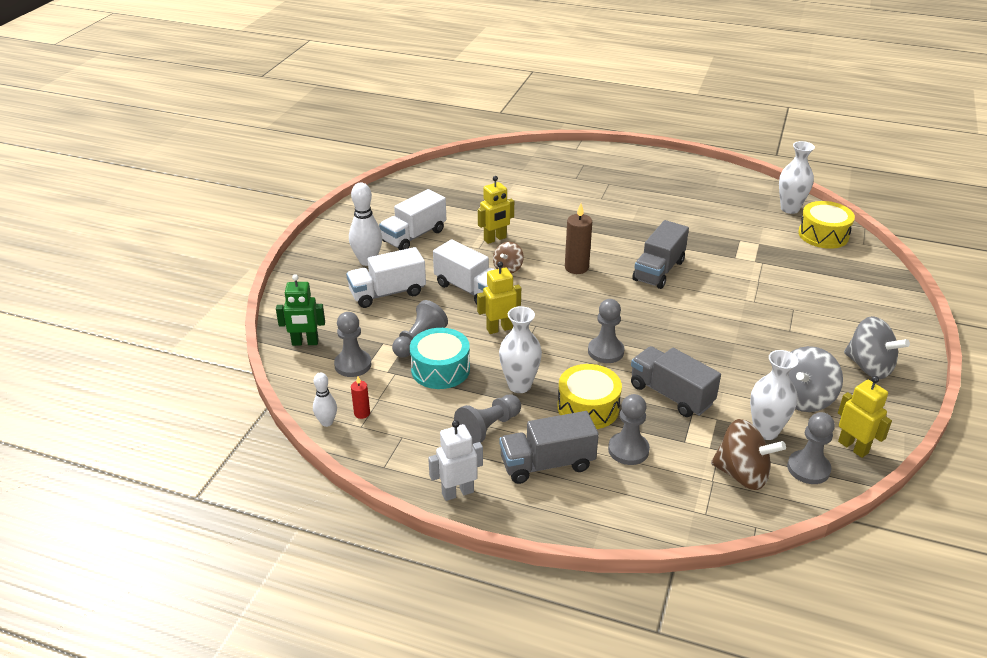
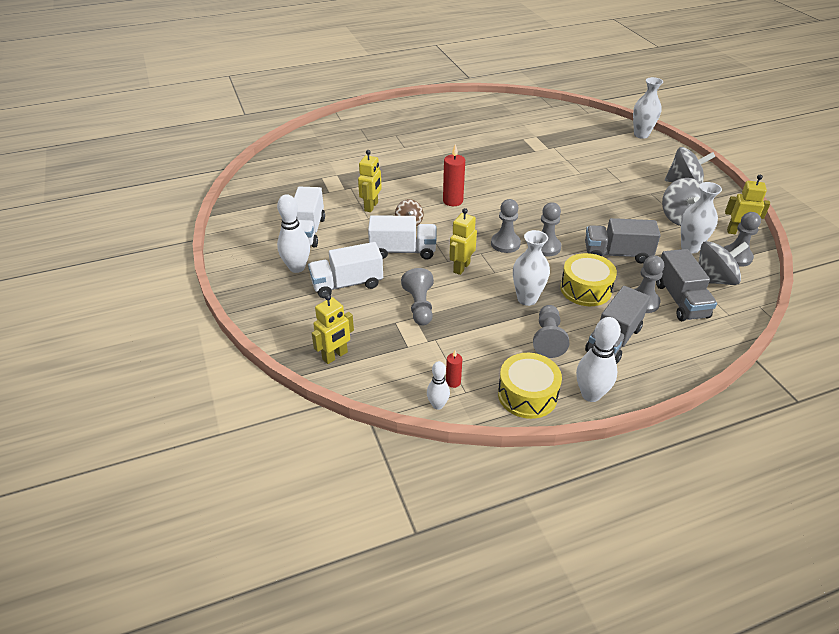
camera: 40 degrees left, 5 degrees up
green robot [276,274,325,346] -> yellow robot [312,294,354,364]
grey pawn [334,312,372,377] -> grey pawn moved to [491,199,521,253]
white truck [346,247,426,308] -> white truck turned 45 degrees clockwise [308,242,383,298]
turquoise drum [410,328,470,389] -> none
white robot [428,420,483,501] -> white bowling pin [576,317,621,402]
brown candle [565,203,592,274] -> red candle [443,144,465,206]
grey truck [632,220,689,289] -> grey truck moved to [656,249,717,321]
brown spinning top [711,419,786,490] -> grey spinning top [698,241,749,285]
white vase [779,141,815,214] -> white vase moved to [633,77,663,139]
yellow drum [798,201,855,249] -> yellow drum moved to [498,353,562,419]

